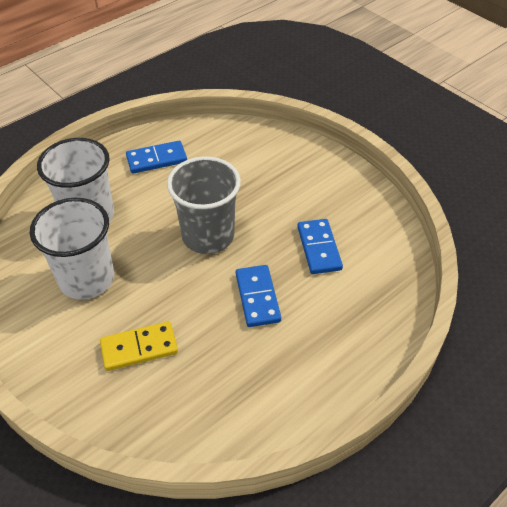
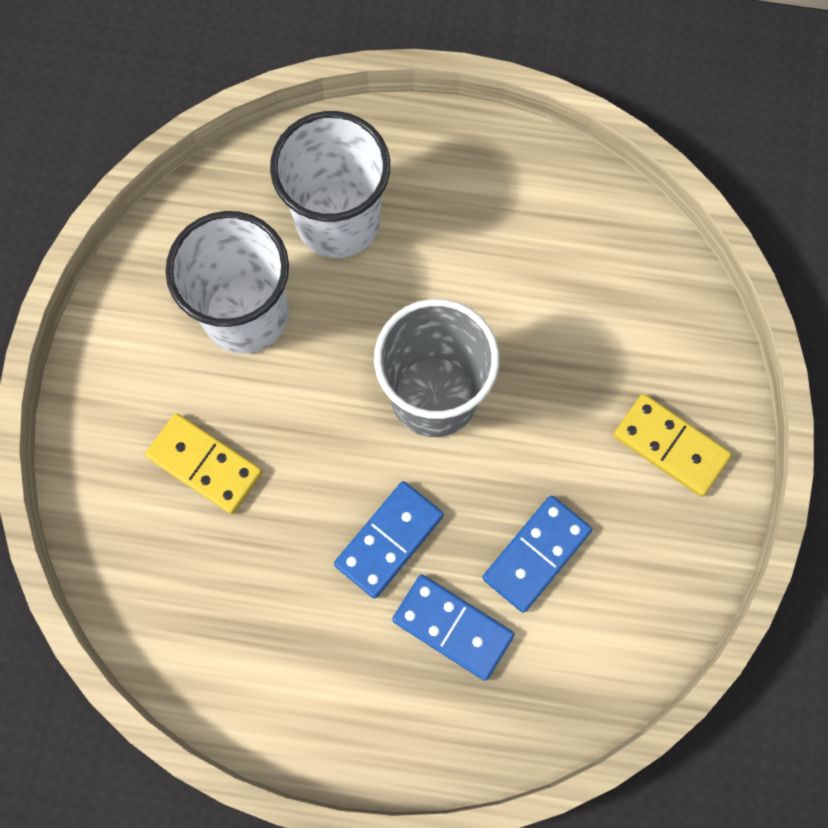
camera: 50 degrees right, 25 degrees up
blue domino [126,141,187,174] -> blue domino moved to [392,575,514,681]
none -> yellow domino [613,394,732,497]

